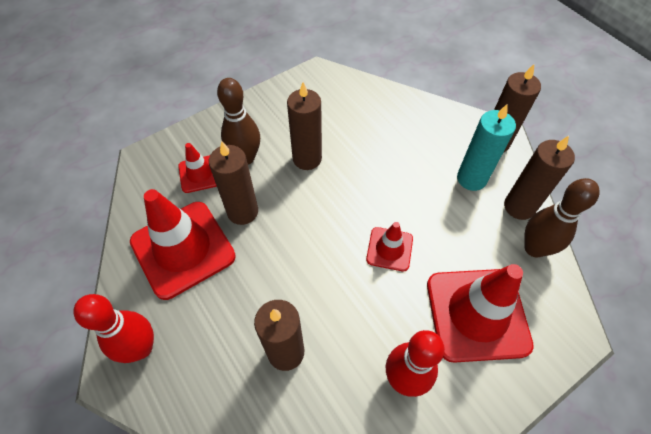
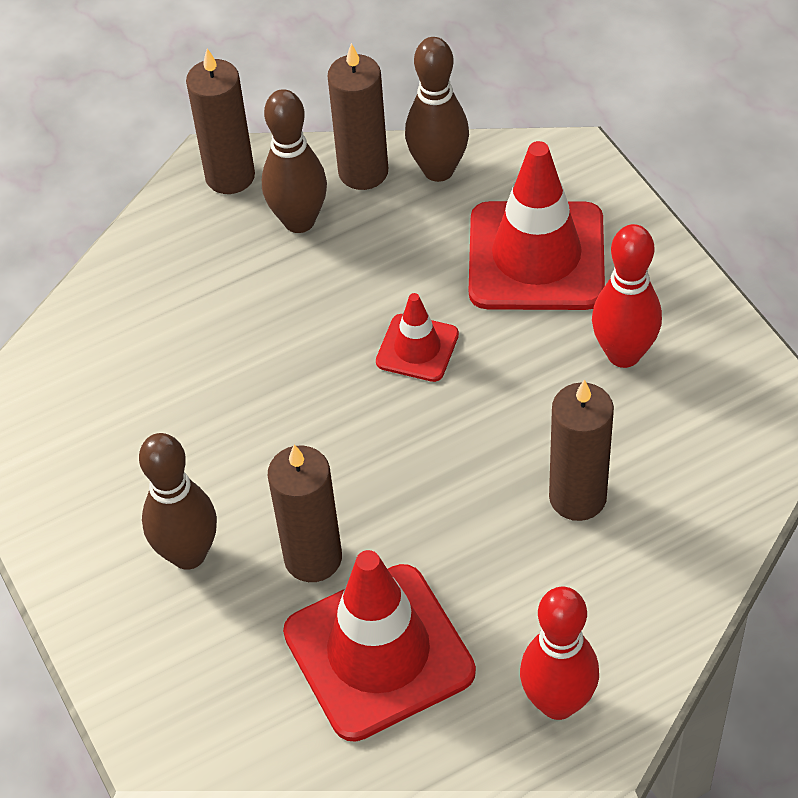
camera: 80 degrees left, 5 degrees down
red traffic cone [178,143,217,193] -> none
brown candle [287,82,322,170] -> none
turquoise candle [457,104,516,191] -> brown bowling pin [262,89,327,233]

